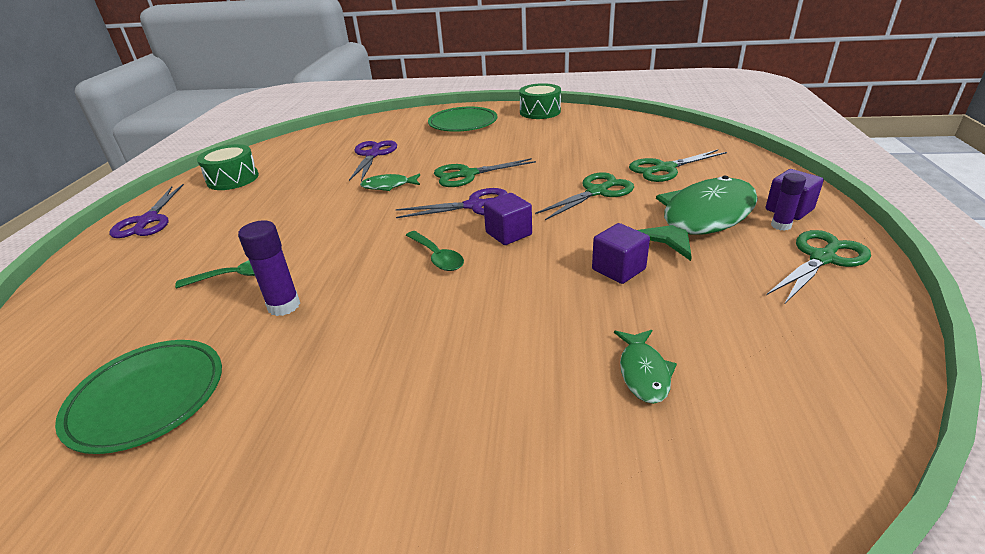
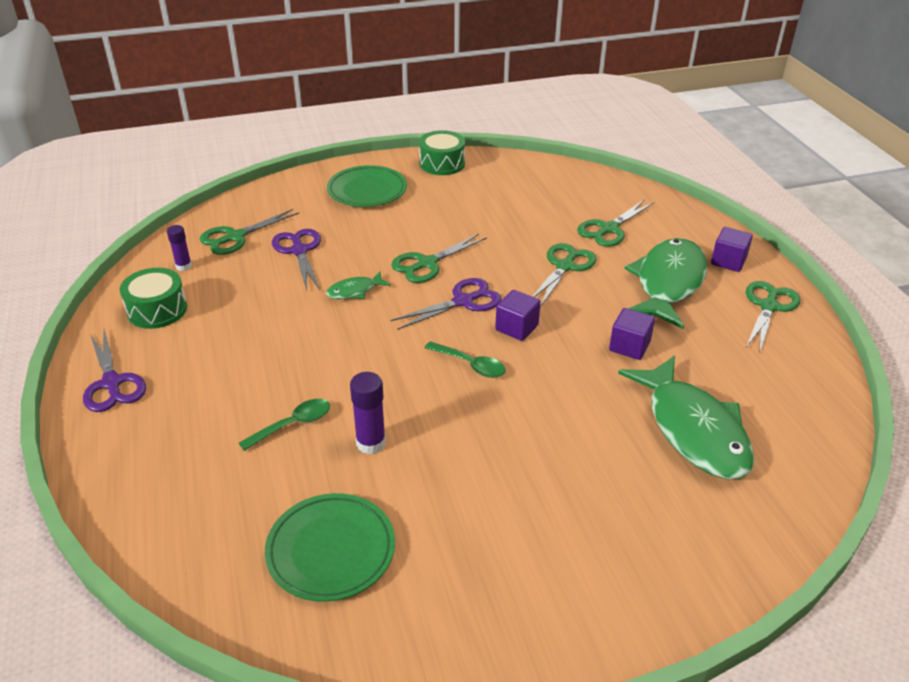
camera: 25 degrees left, 5 degrees up
green fish [614,330,677,404] -> green fish [618,355,755,479], size x2.25
purple glue stick [771,173,806,231] -> purple glue stick moved to [167,225,192,271]
none -> green scissors [200,209,299,255]

